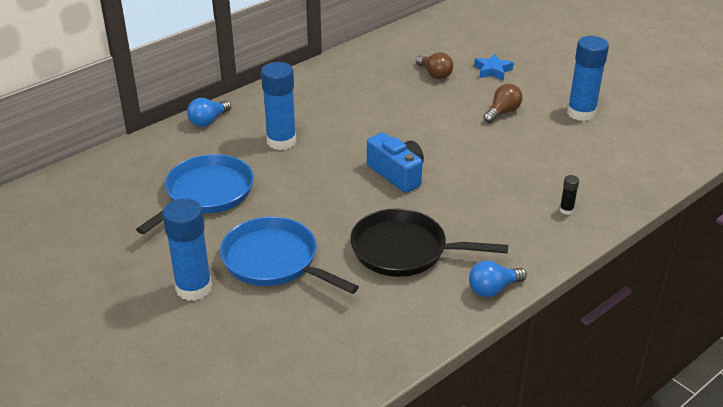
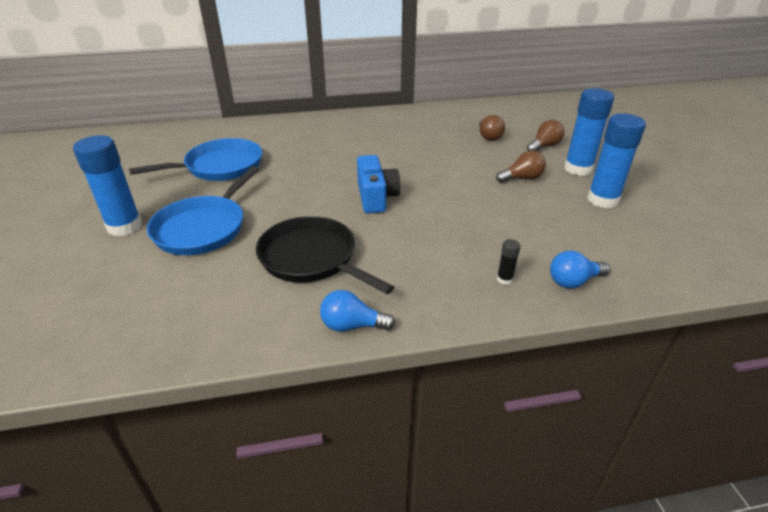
camera: 30 degrees right, 0 degrees up
blue light bulb [187,98,231,127] -> blue light bulb moved to [550,251,610,289]
blue pan [220,217,359,294] -> blue pan turned 135 degrees counterclockwise [147,166,259,255]
blue glue stick [261,62,296,150] -> blue glue stick moved to [564,88,614,176]
blue star [474,54,514,81] -> brown light bulb [527,120,564,151]

